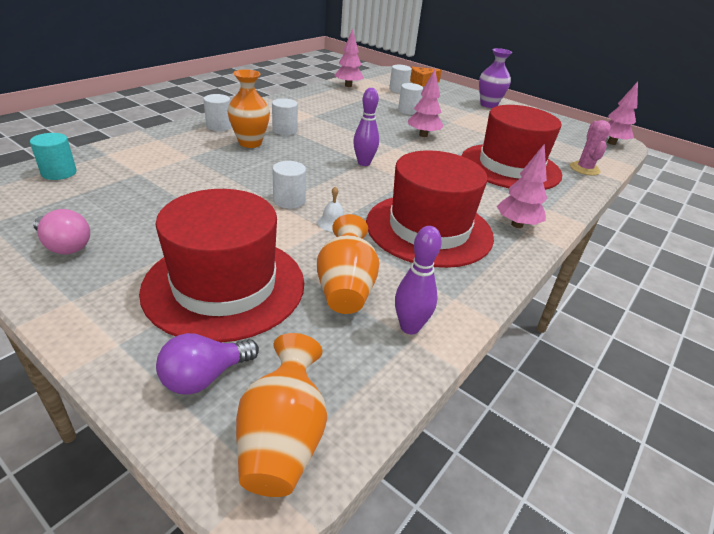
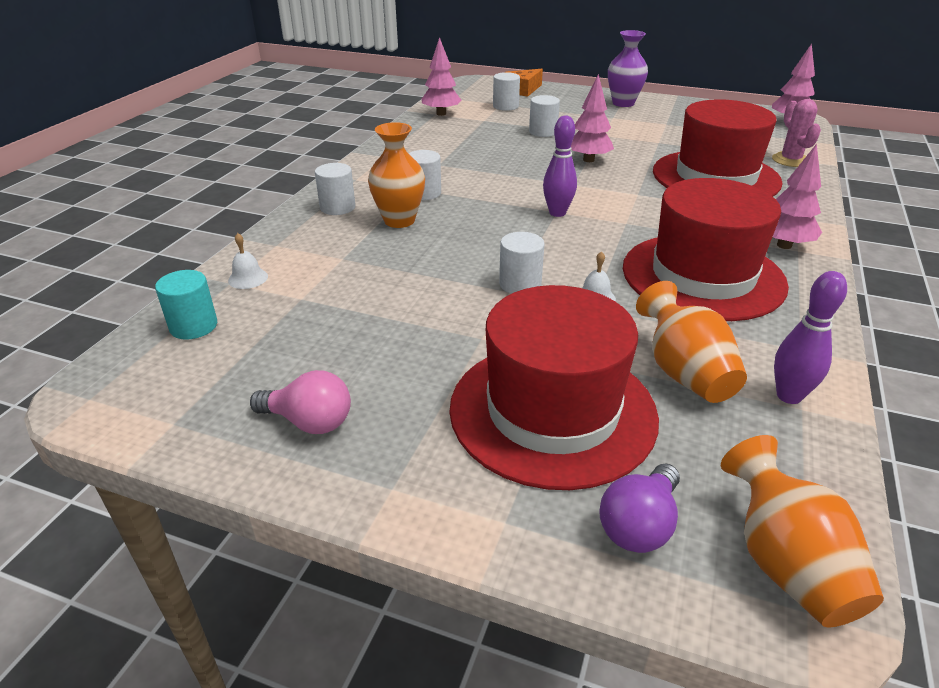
camera: 15 degrees left, 0 degrees up
none -> white bell [228,233,268,289]

